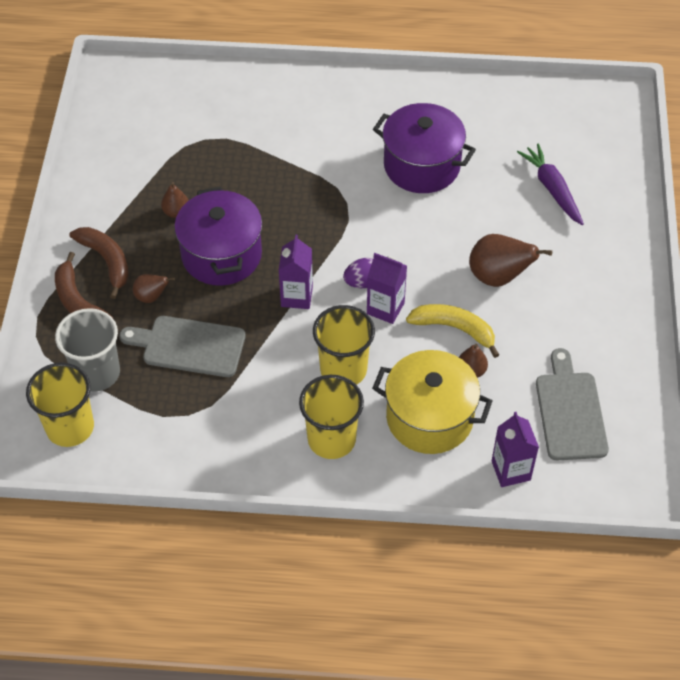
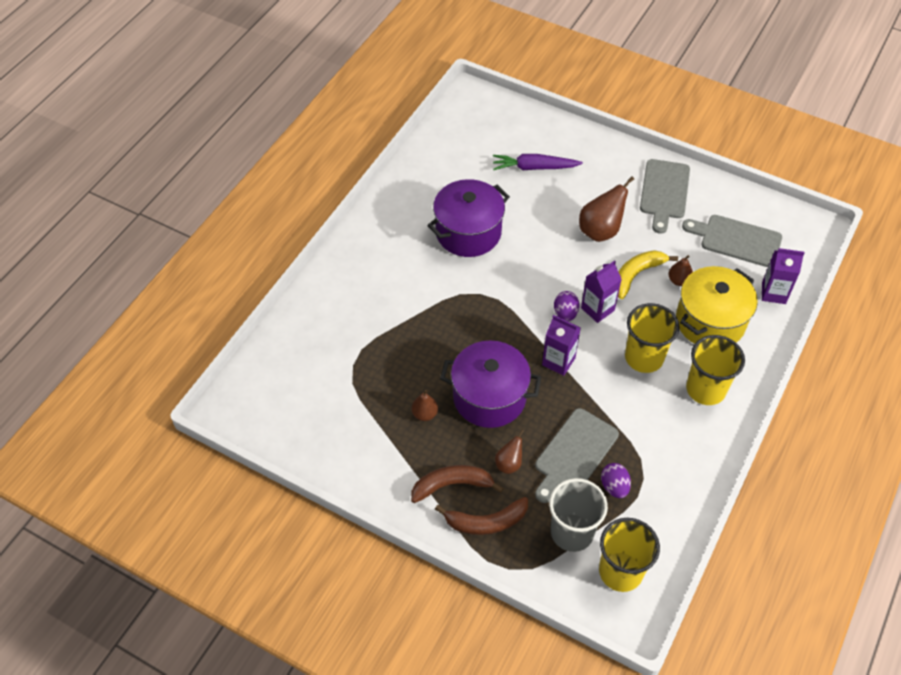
camera: 65 degrees left, 0 degrees up
none -> purple egg [601,463,631,498]
none -> grey cutting board [640,159,690,234]

